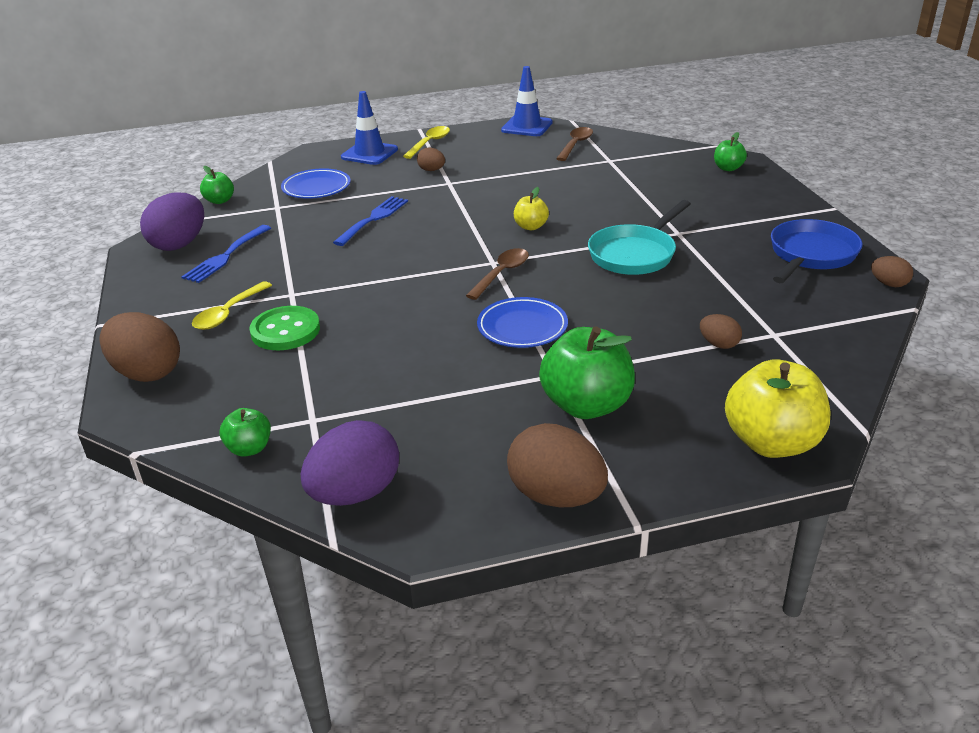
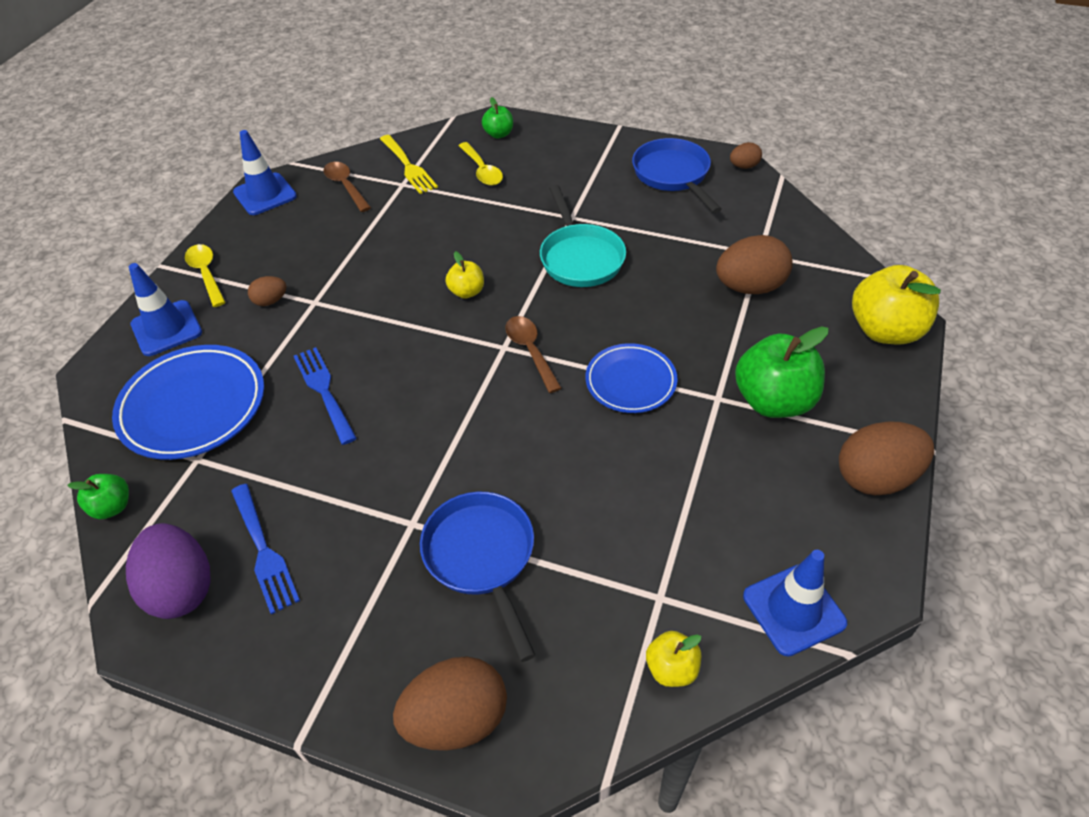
camera: 55 degrees left, 15 degrees up
yellow spoon [192,281,272,330] -> yellow spoon moved to [458,142,503,186]
green apple [219,408,271,457] -> yellow apple [646,631,702,687]
green button [250,306,320,350] -> blue pan [420,492,535,662]
blue plate [281,168,351,199] -> blue plate [112,345,264,460], size x1.60
purple egg [301,420,399,506] -> blue traffic cone [743,550,847,656]
brown egg [700,314,742,349] -> brown egg [716,235,793,294], size x1.99
none -> yellow fork [380,135,438,194]

